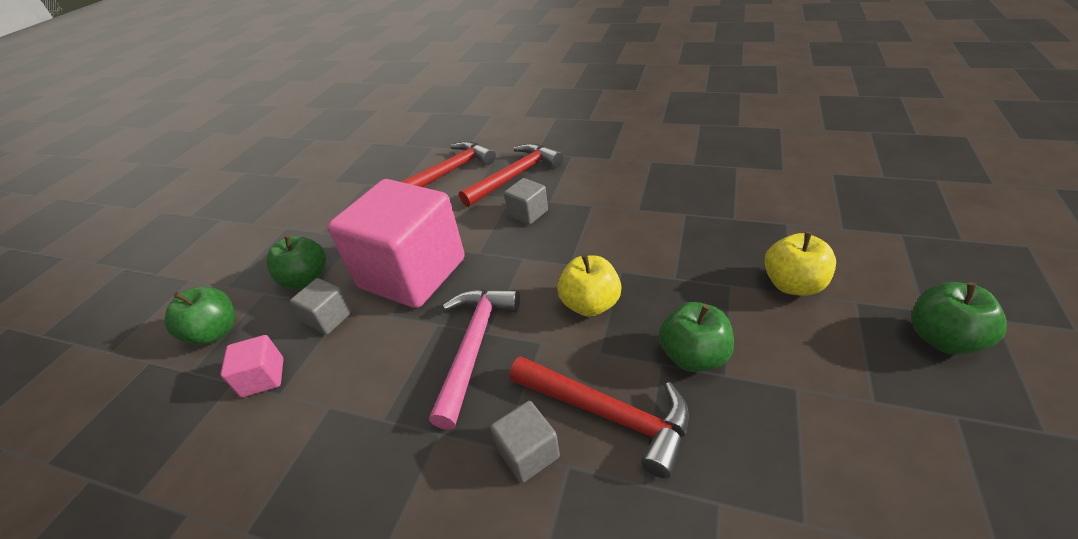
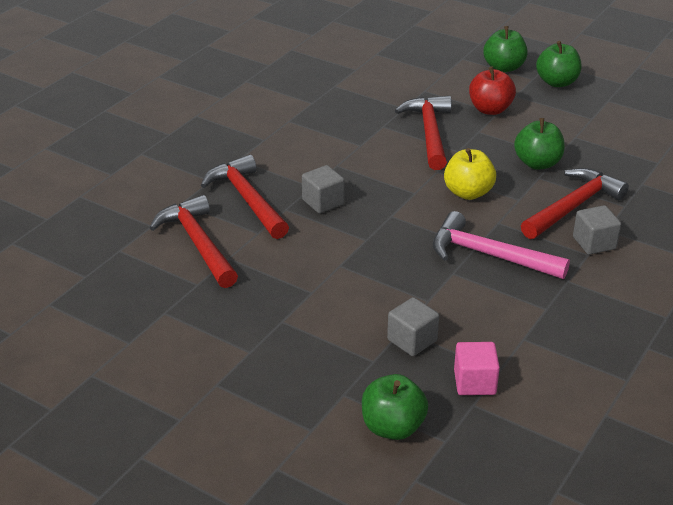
camera: 80 degrees left, 5 degrees down
green apple [266,235,326,289] -> green apple moved to [483,26,528,72]
pink cube [328,179,465,308] -> none
yellow apple [764,232,836,296] -> red apple [469,67,516,115]
none -> red hammer [395,96,452,170]

